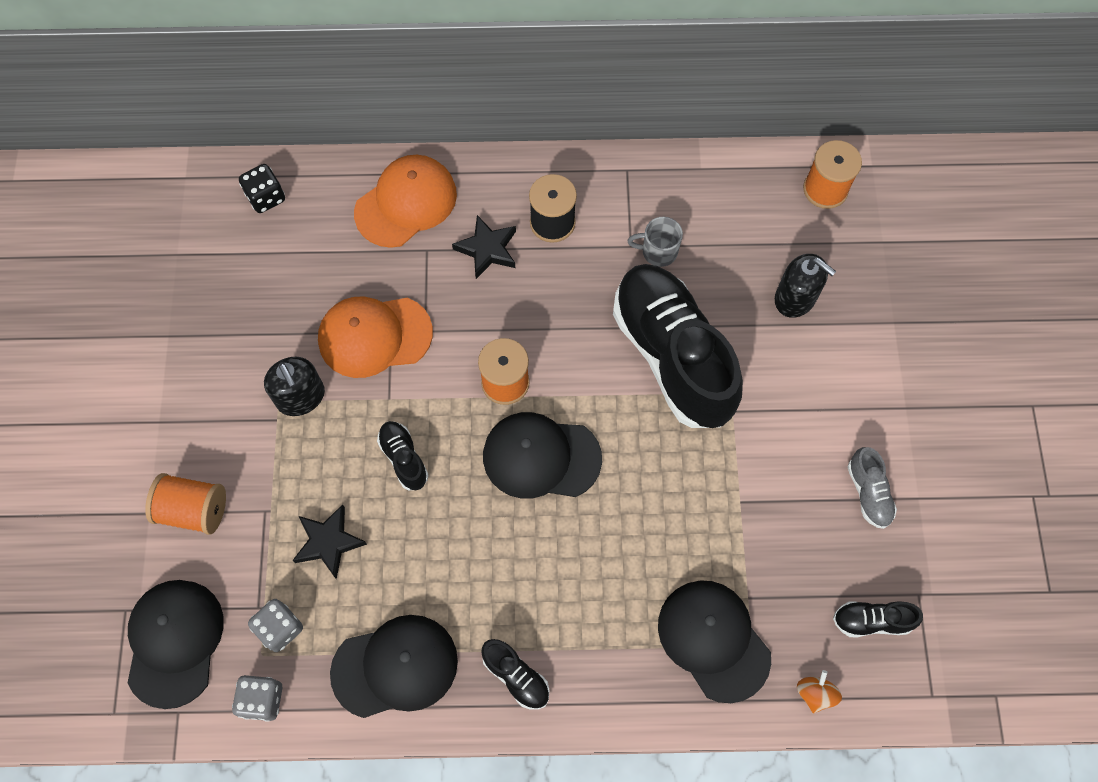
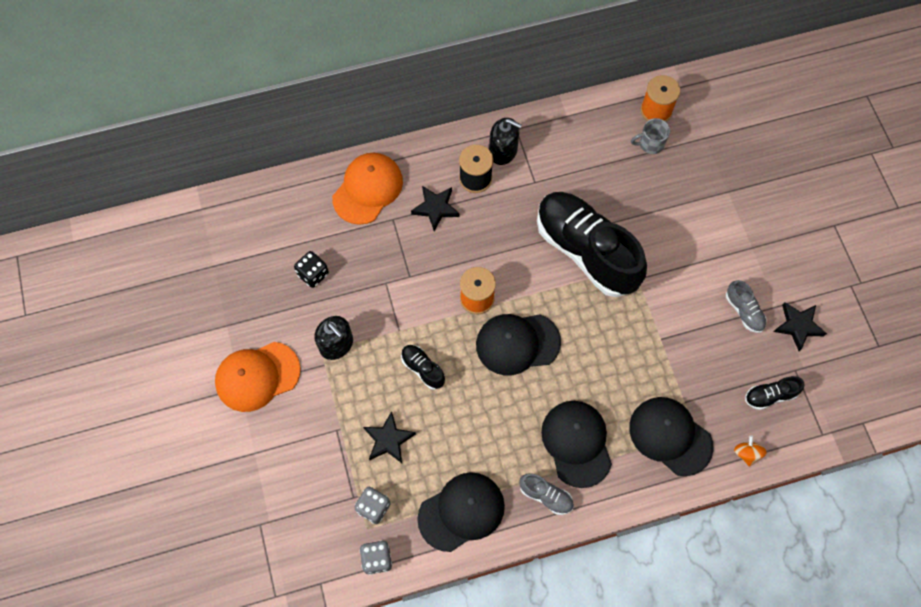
camera: 15 degrees left, 0 degrees up
black cap [128,580,224,709] -> black cap moved to [541,401,612,488]
orange spool [145,473,226,535] -> none
black dice [239,164,285,213] -> black dice moved to [294,251,329,288]
orange cap [318,297,433,378] -> orange cap moved to [215,342,301,412]
black shoe [481,639,550,710] -> grey shoe [519,473,574,515]
grey mug [627,217,683,267] -> grey mug moved to [631,118,670,154]
black soap dispenser [775,254,836,318] -> black soap dispenser moved to [489,118,522,165]
none -> black star [773,302,827,351]

